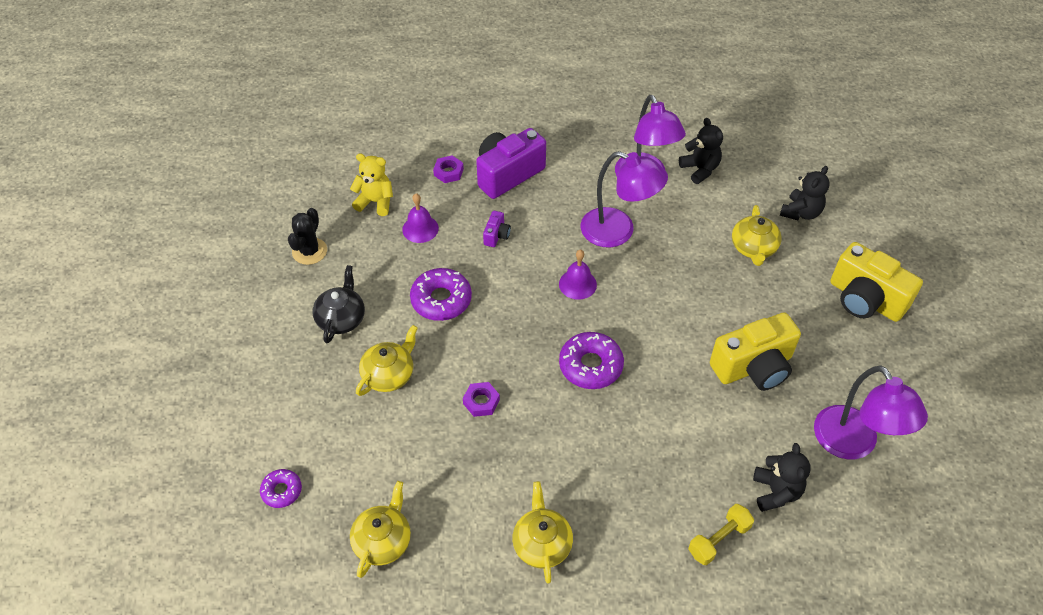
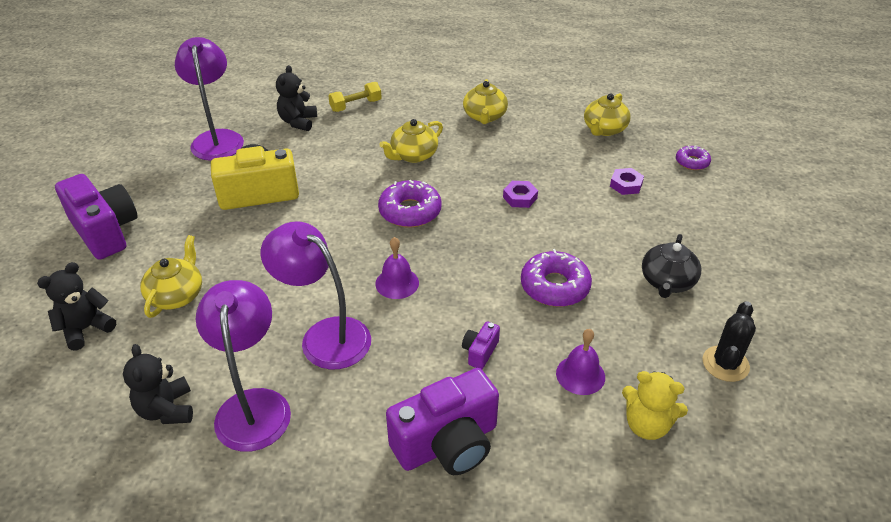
camera: 170 degrees left, 10 degrees down
yellow teapot [356,325,418,396] -> yellow teapot moved to [379,119,443,163]
purple nut [433,155,464,183] -> purple nut moved to [610,168,644,195]
yellow camera [830,242,923,322] -> purple camera [55,174,138,260]

